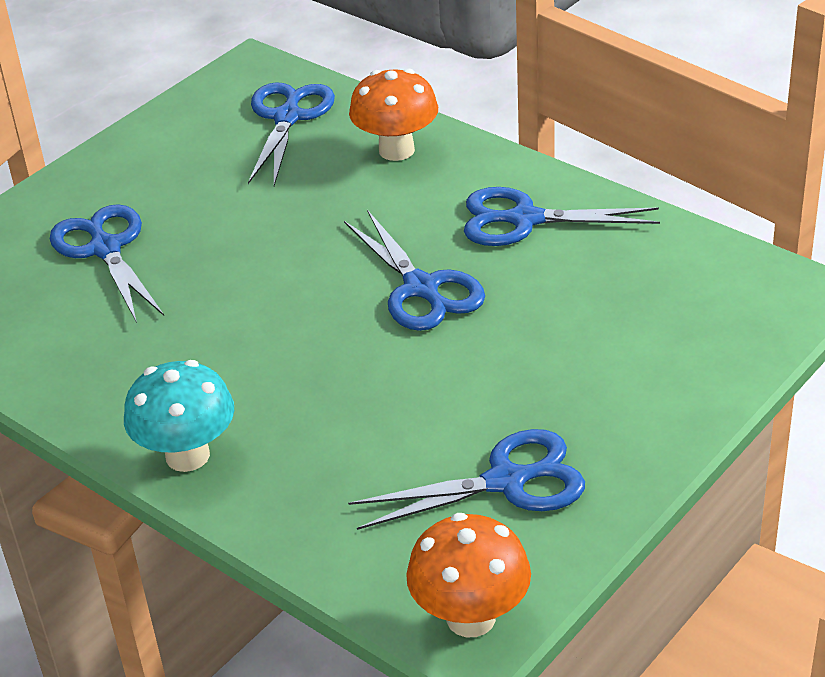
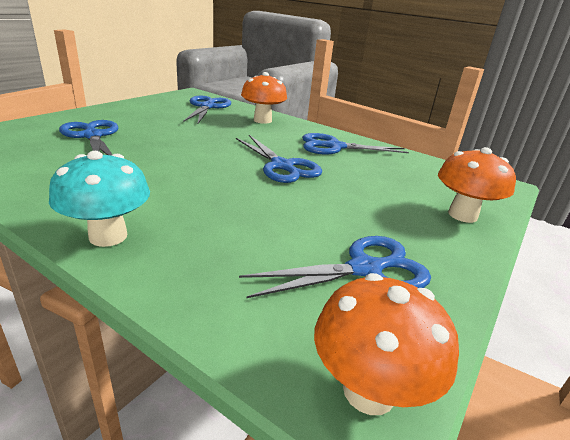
camera: 10 degrees left, 10 degrees down
none -> orange mushroom [438,147,516,223]

